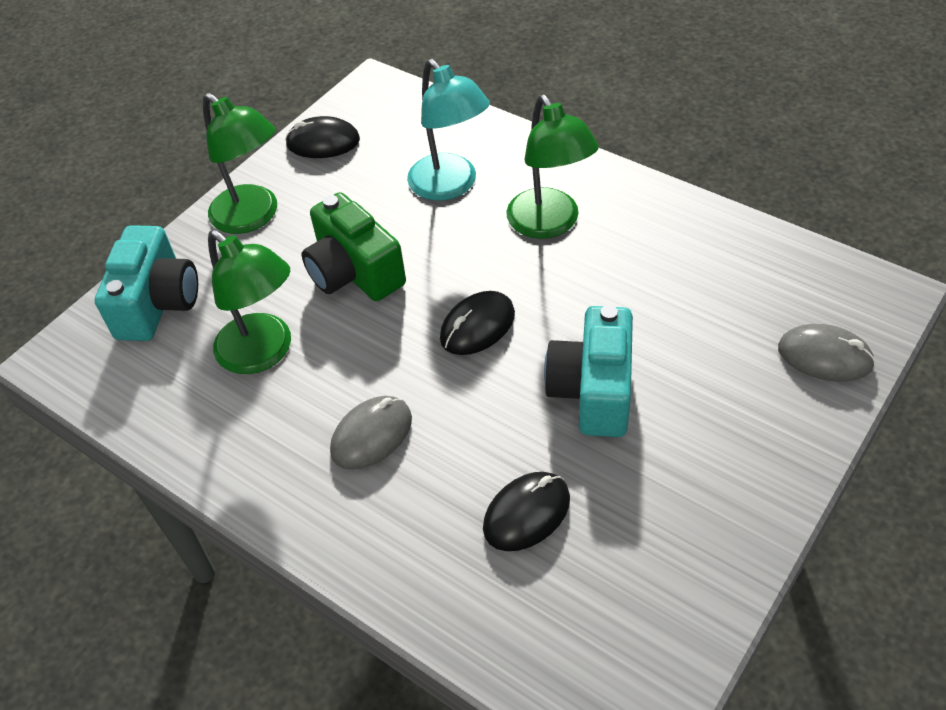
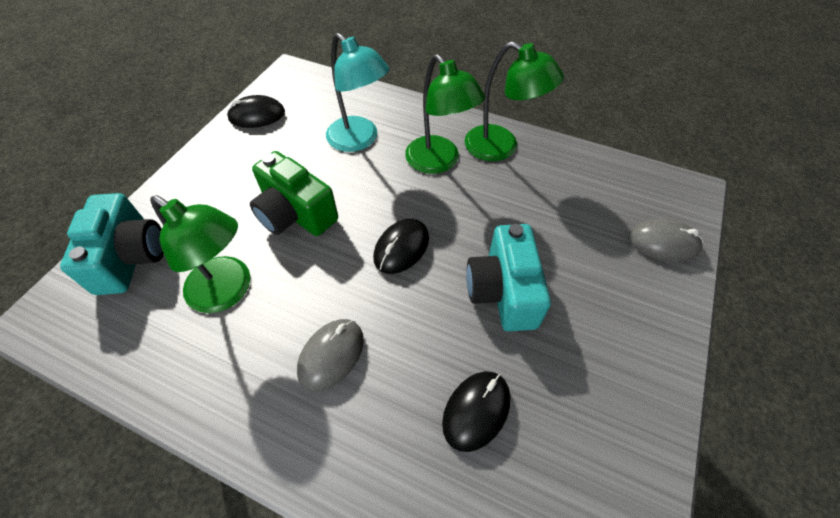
camera: 15 degrees left, 5 degrees up
green lamp [203,93,277,234] -> green lamp moved to [464,41,564,161]

